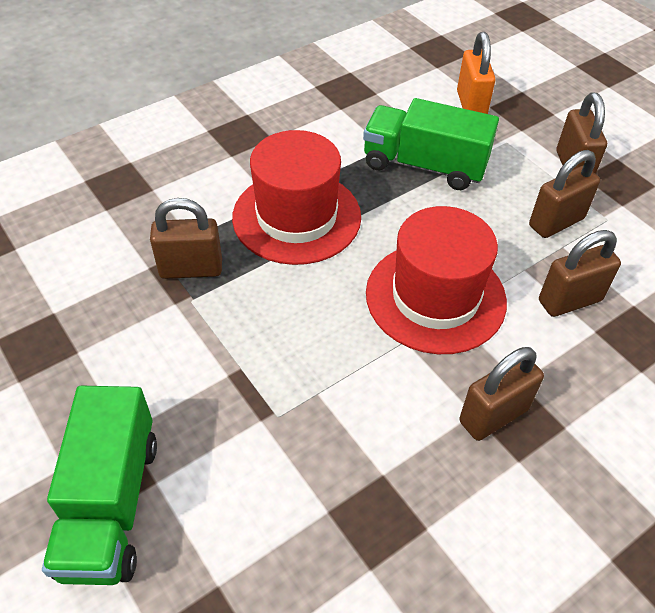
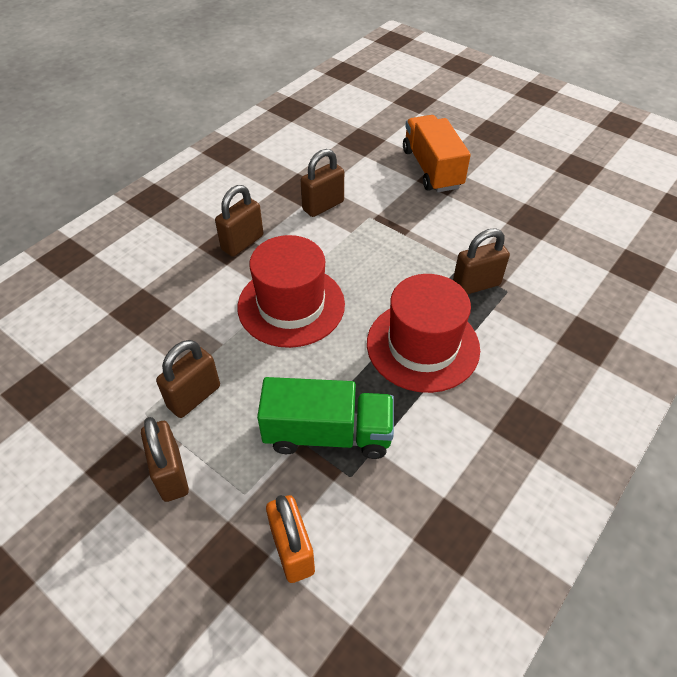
camera: 165 degrees right, 0 degrees up
green truck [42,386,157,585] -> orange truck [403,115,471,192]
brown padlock [539,230,621,317] -> brown padlock moved to [301,149,344,217]

